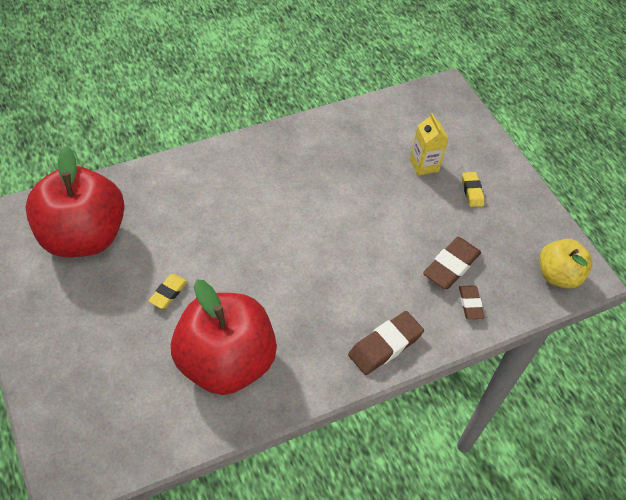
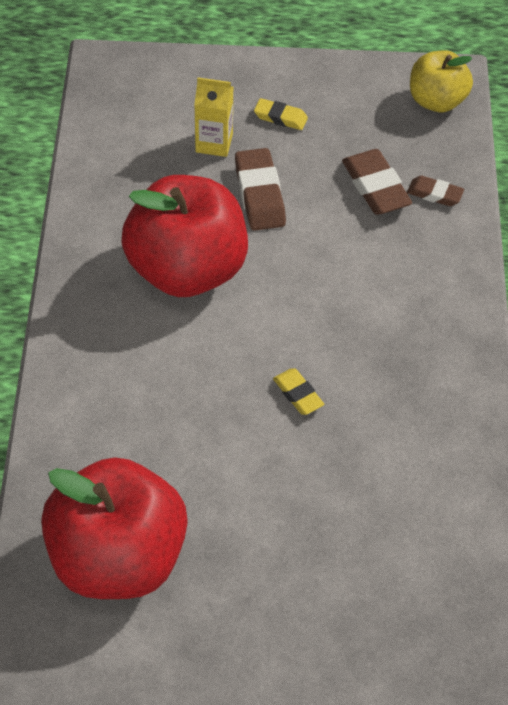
camera: 60 degrees left, 0 degrees up
yellow eraser [149,274,187,309] -> yellow eraser moved to [273,368,324,415]
red apple [171,279,277,395] -> red apple moved to [121,175,248,297]
brown eraser [348,311,424,375] -> brown eraser moved to [235,148,286,231]

